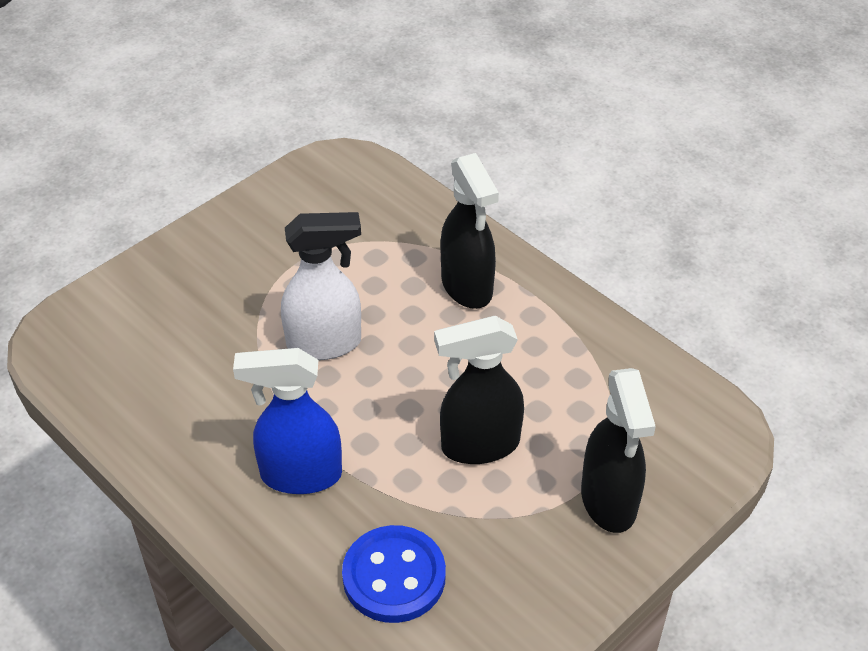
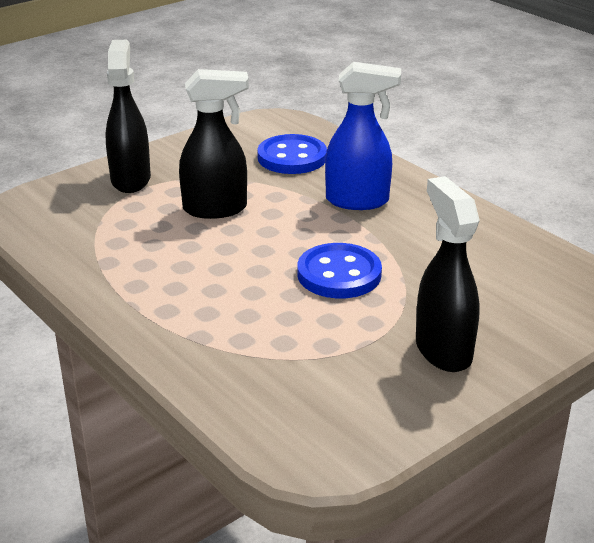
camera: 175 degrees left, 15 degrees down
white spray bottle [281,212,361,360] -> blue button [297,243,382,298]
black spray bottle [441,153,499,309] -> black spray bottle moved to [416,176,480,372]

